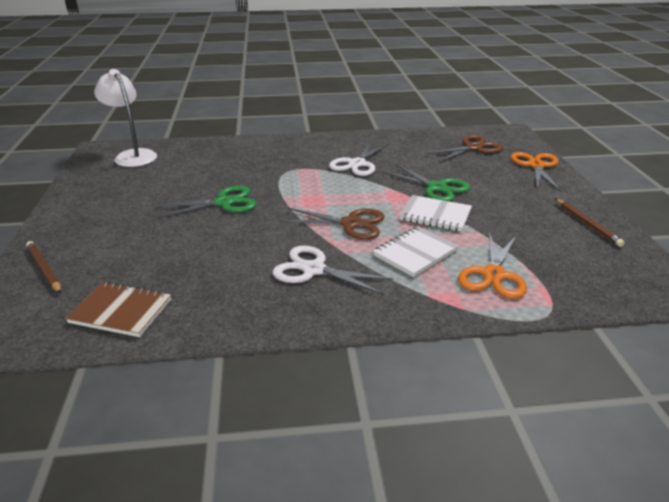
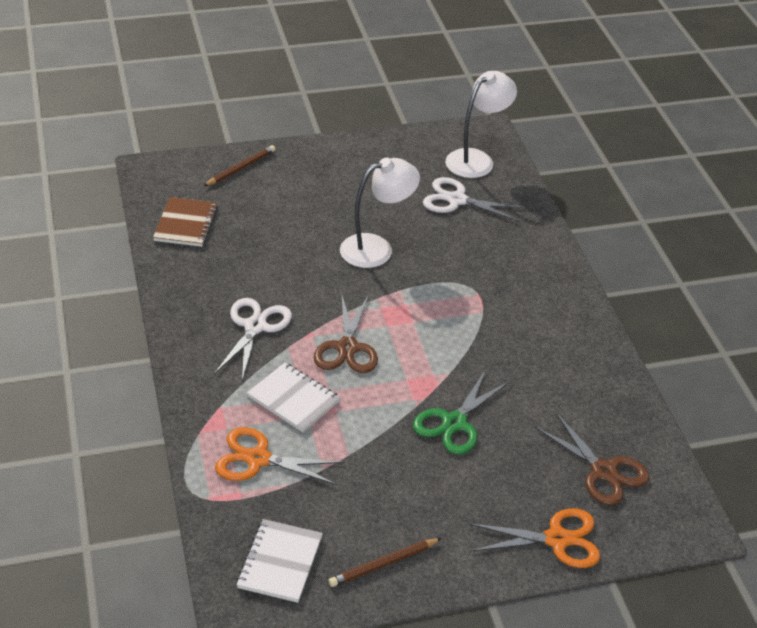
camera: 80 degrees right, 10 degrees up
green scissors [156,186,257,218] -> white lamp [340,157,420,268]
white scissors [329,142,389,176] -> white scissors moved to [423,177,526,222]
white notebook [399,195,472,232] -> white notebook moved to [236,519,323,603]

